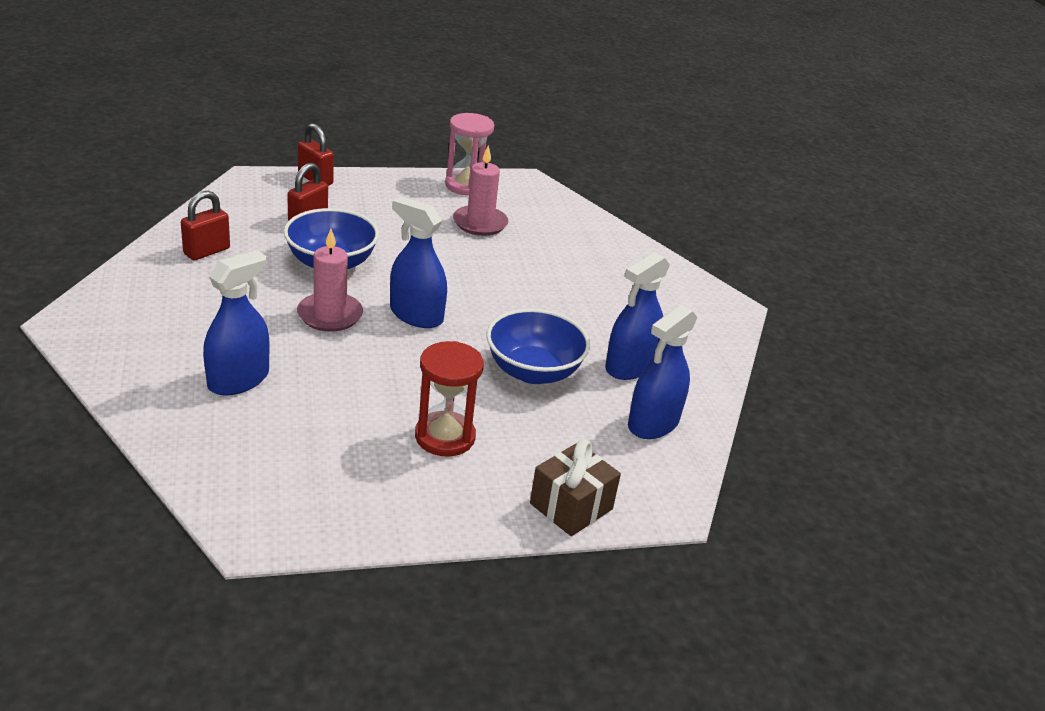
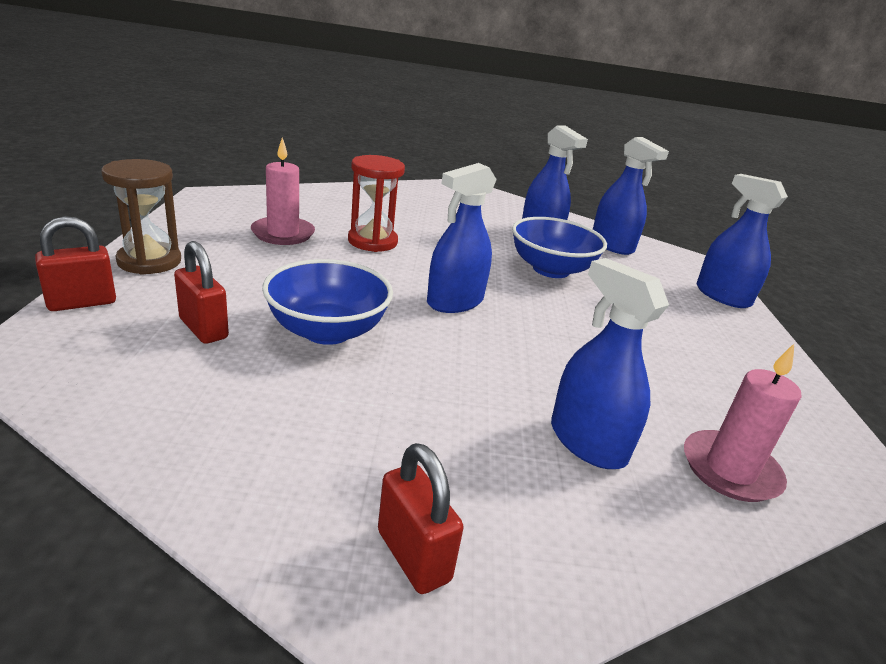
camera: 75 degrees left, 5 degrees down
red padlock [181,191,230,260] -> red padlock moved to [378,443,464,594]
pink candle [297,229,363,332] -> pink candle moved to [684,344,801,502]
red hourglass [415,341,484,457] -> red hourglass moved to [348,155,405,252]
pink hourglass [445,113,494,196] -> none
brown gift [530,439,621,536] -> blue spray bottle [697,174,788,308]
none -> brown hourglass [101,159,181,275]

